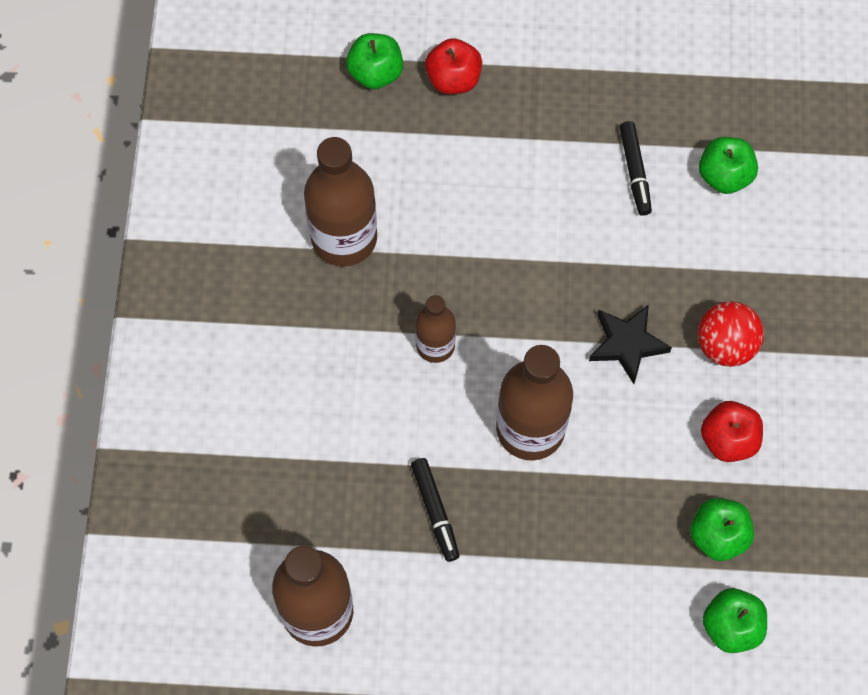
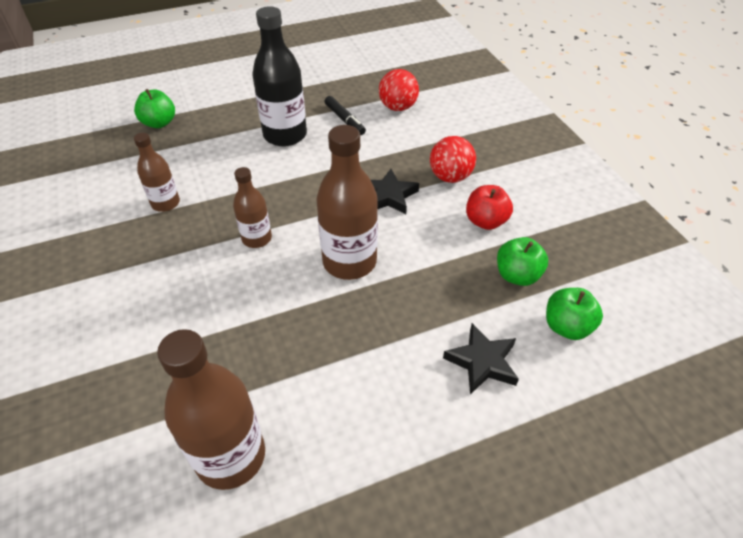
camera: 25 degrees left, 20 degrees down
brown bottle [304,137,377,267] -> brown bottle [134,133,180,212], size x0.58
black marker [411,458,460,562] -> none
red apple [425,38,482,94] -> none
green apple [699,137,758,194] -> red ball [379,69,419,111]
none -> black bottle [253,6,307,147]
none -> black star [443,323,519,394]

